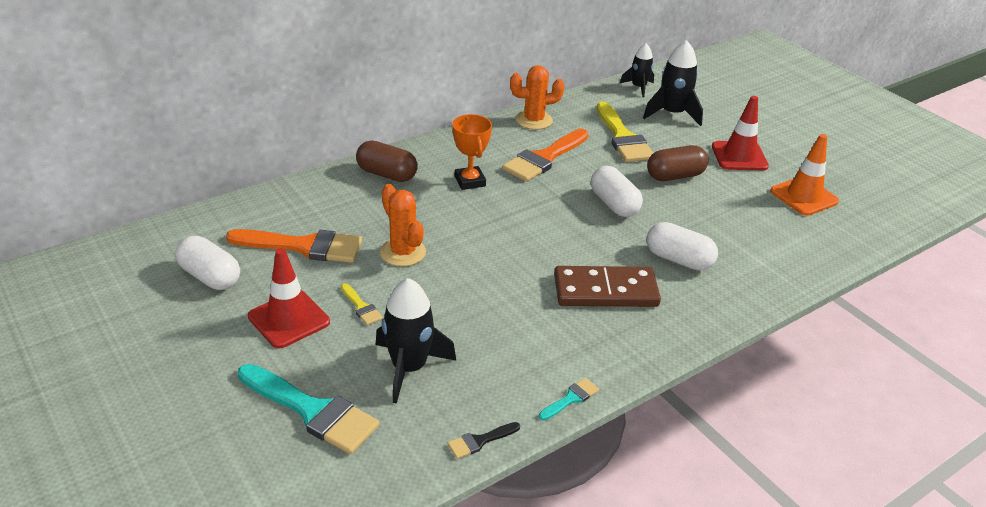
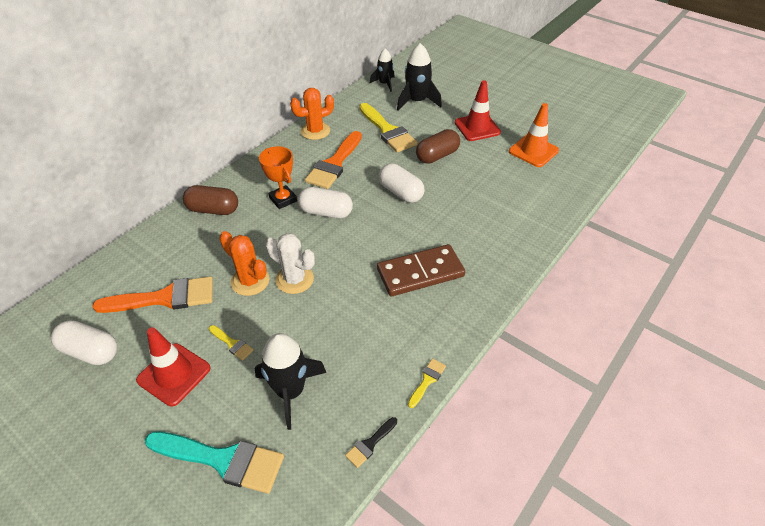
camera: 15 degrees left, 10 degrees up
turquoise brush [539,378,599,420] -> yellow brush [408,358,446,408]
white capsule [647,222,718,271] -> white capsule moved to [298,187,353,219]
none -> white cactus [266,233,315,294]

